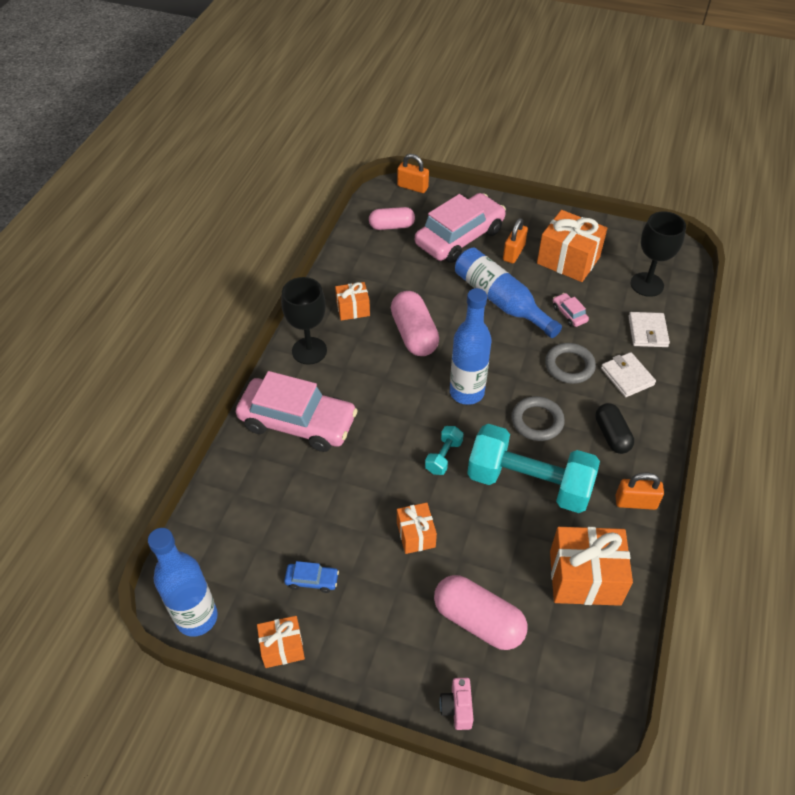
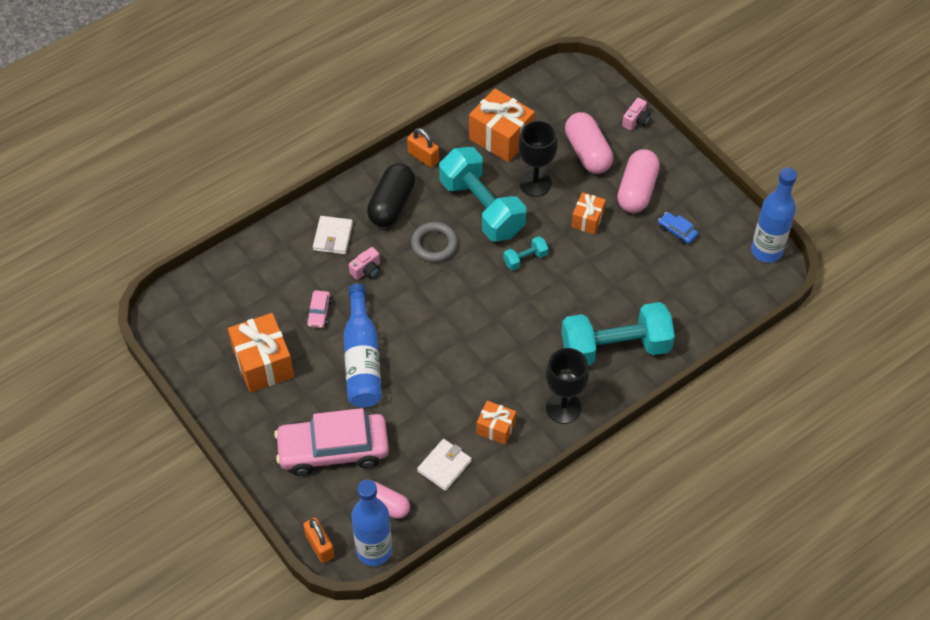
camera: 145 degrees left, 5 degrees up
pink car [236,371,358,452] -> turquoise dumbbell [561,302,675,366]
orange gift [257,616,305,668] -> none
pink capsule [391,291,439,356] -> pink capsule moved to [617,149,660,213]
blue bottle [450,288,492,405] -> blue bottle moved to [351,480,392,566]
orange padlock [503,218,528,263] -> none
grey ring [545,343,596,384] -> pink camera [349,247,380,280]
black capsule [595,403,634,454] -> black capsule [367,163,415,227], size x1.50
white wallet [628,312,670,347] -> white wallet moved to [417,439,472,491]
black goblet [631,211,686,297] -> black goblet moved to [518,121,558,197]

